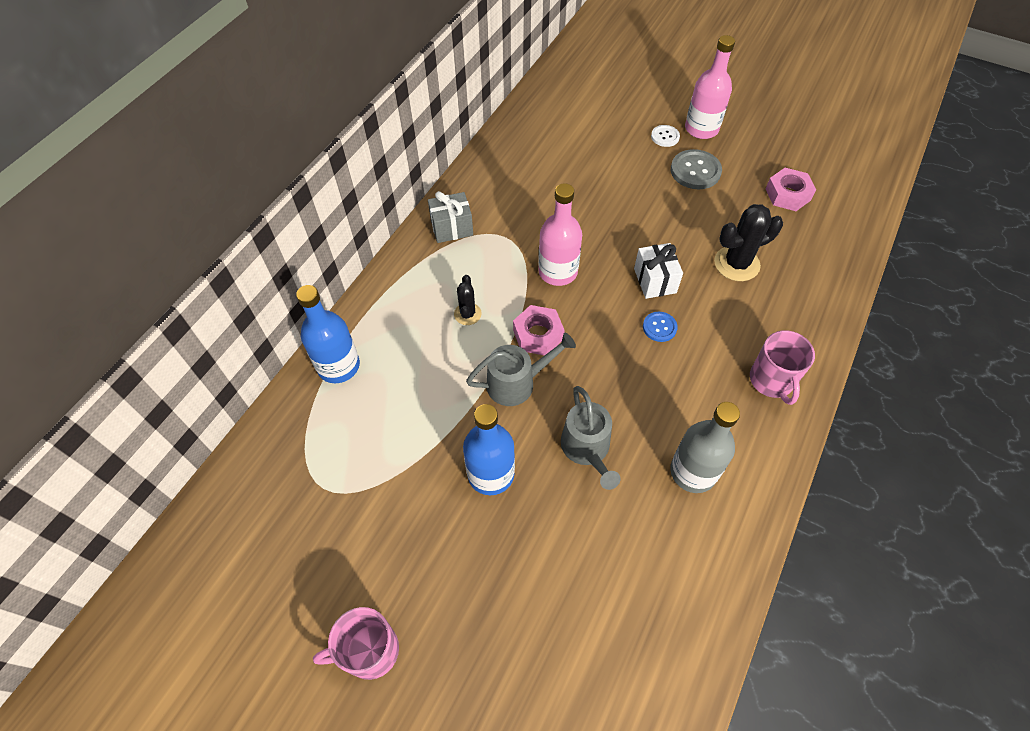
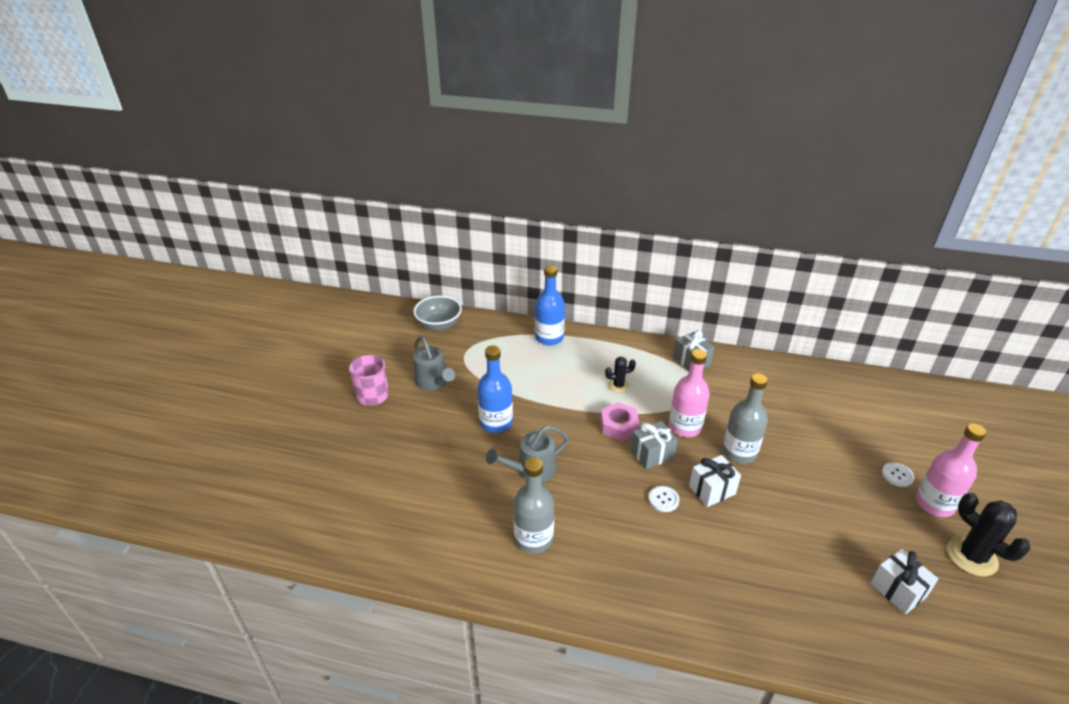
camera: 75 degrees right, 20 degrees down
grey watering can [466,333,576,406] -> grey watering can moved to [413,336,455,390]
blue button [643,312,678,342] -> white button [649,486,679,512]
grey button [671,149,722,189] -> none
black cactus [714,204,783,281] -> black cactus moved to [947,493,1030,576]
pink mug [750,330,815,405] -> none
pink nut [766,168,816,211] -> white gift [870,549,938,614]
none -> grey bowl [413,296,462,331]
none -> grey gift [631,421,678,469]
none -> grey bottle [722,373,768,463]

